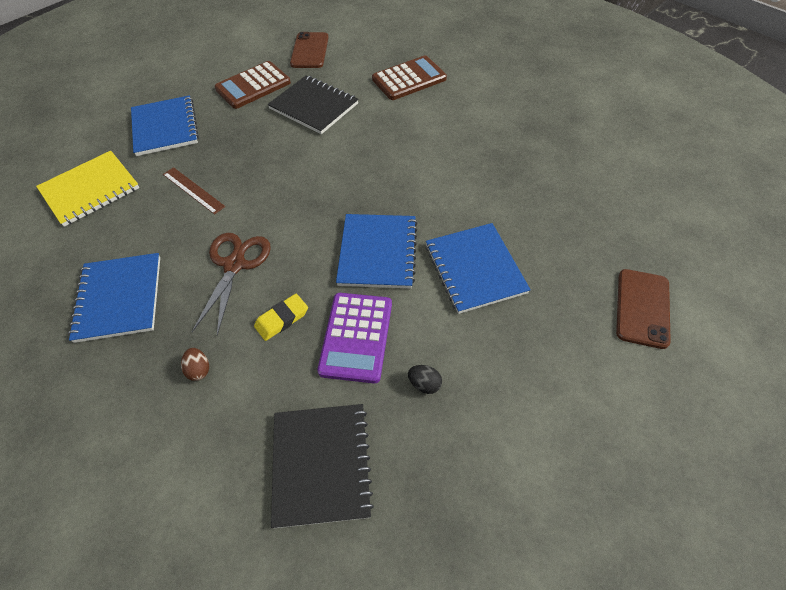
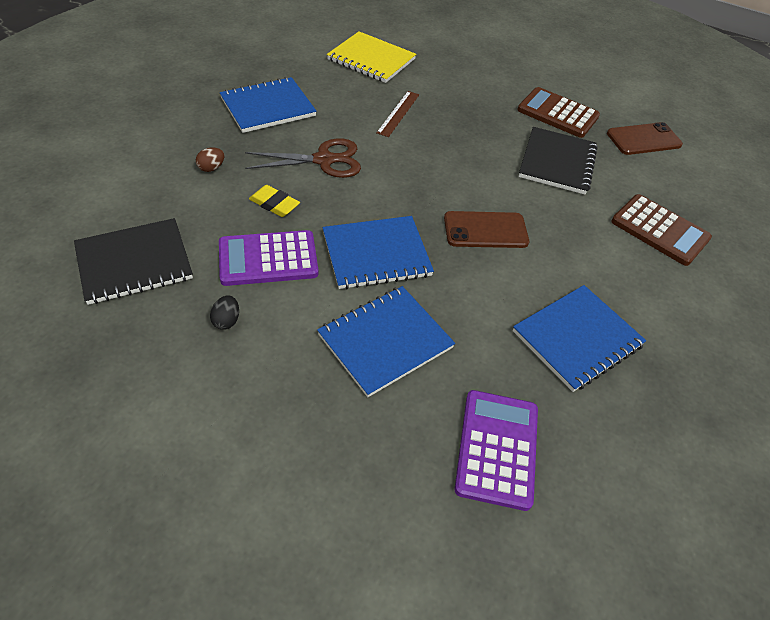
camera: 65 degrees right, 5 degrees down
blue notebook [131,95,199,156] -> blue notebook moved to [513,285,646,392]
brown phone [616,269,671,349] -> brown phone moved to [444,211,529,248]
none -> purple calculator [454,390,538,511]

